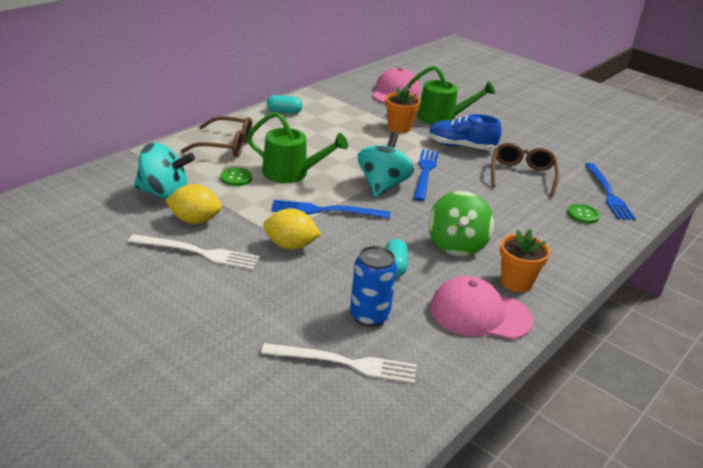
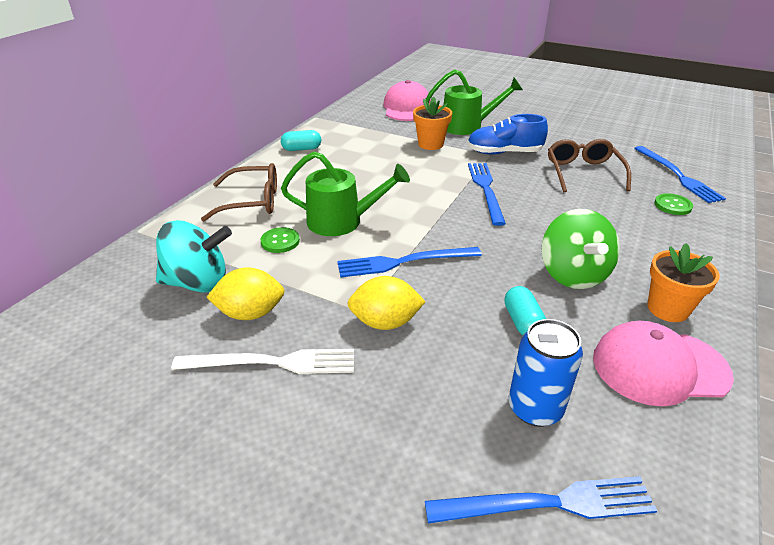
camera: 10 degrees left, 5 degrees up
white fork [261,343,417,384] -> blue fork [425,476,657,524]
turquoise spinning top [358,132,414,197] -> none

